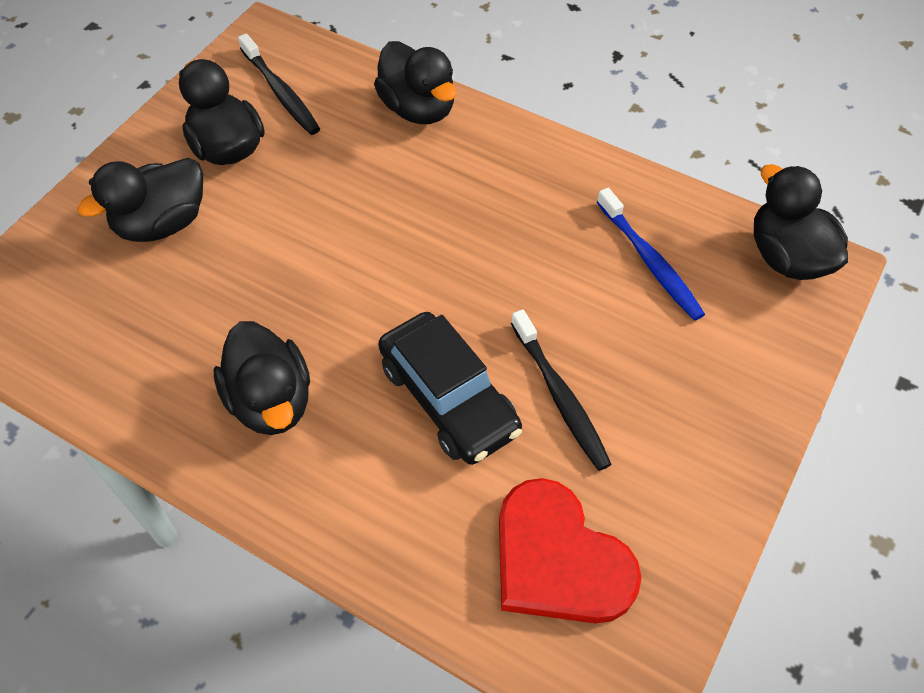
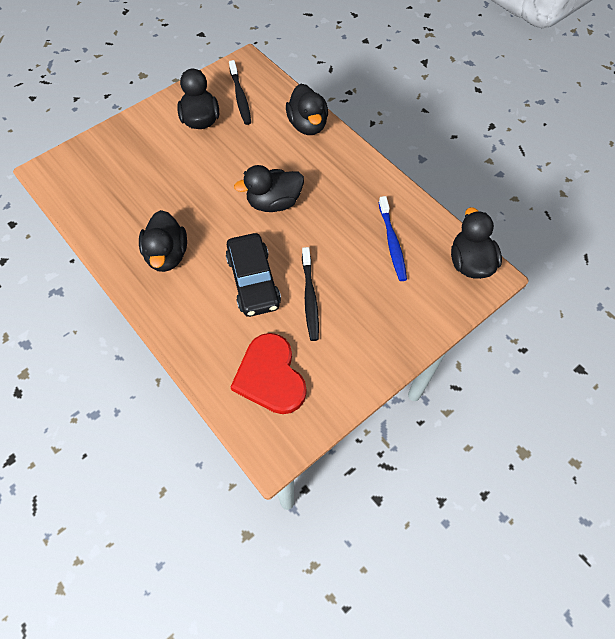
camera: 20 degrees right, 5 degrees up
black duck [78,158,203,242] -> black duck moved to [234,165,304,212]

